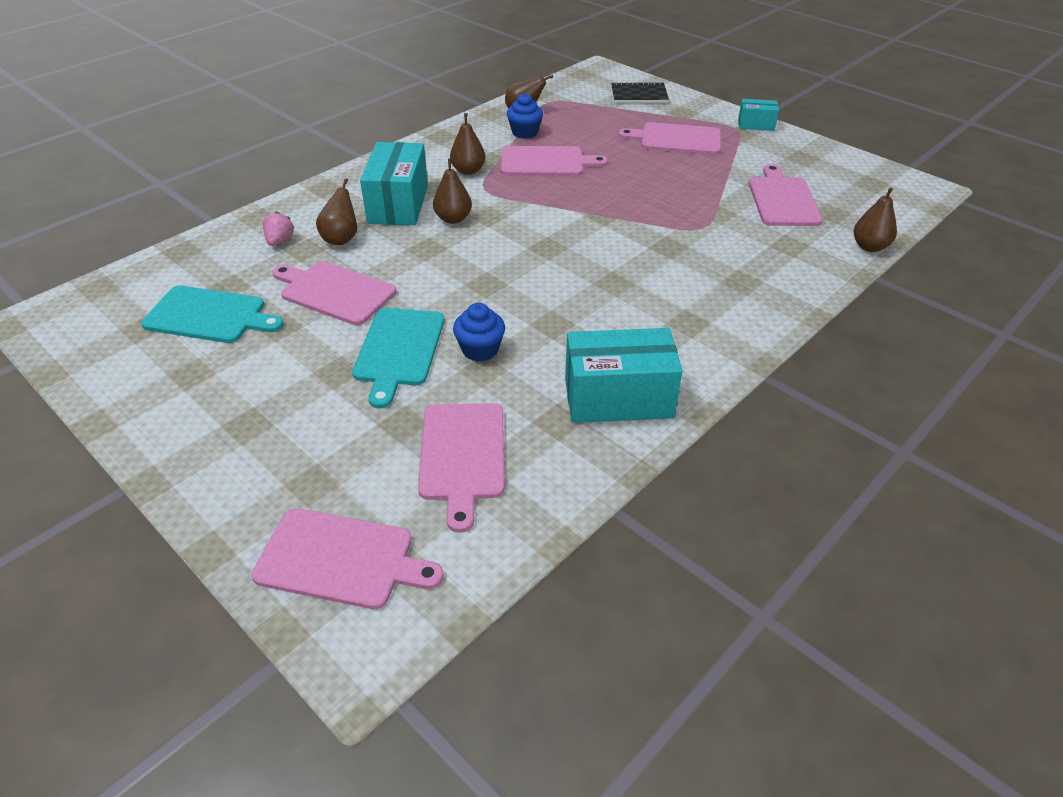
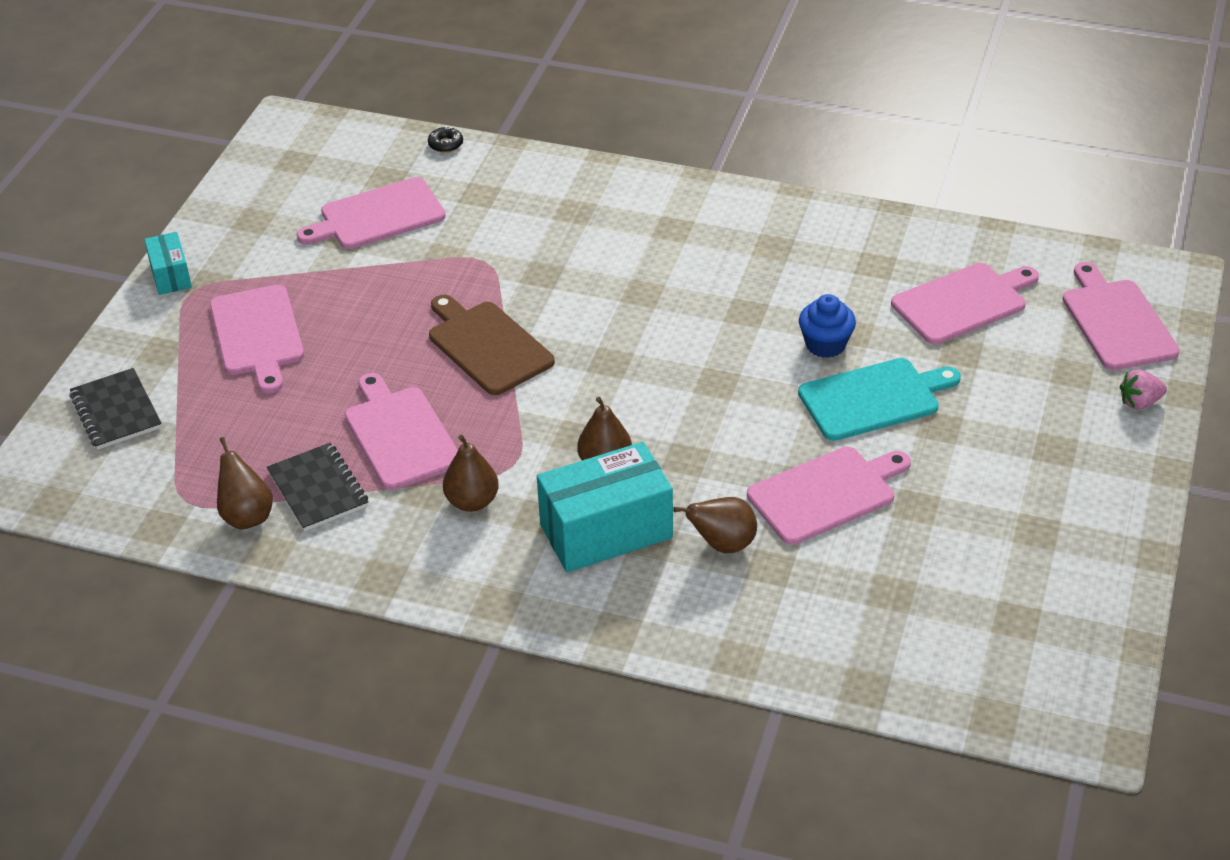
camera: 115 degrees left, 0 degrees up
turquoise cutting board [141,285,284,343] -> none
pink strawberry [263,212,294,246] -> pink strawberry moved to [1120,369,1167,410]
pink cutting board [272,261,396,325] -> pink cutting board turned 120 degrees counterclockwise [747,447,911,545]
blue cupcake [507,93,543,139] -> black notebook [267,443,369,531]
turquoise box [565,328,683,423] -> none
brown pear [853,187,897,252] -> black donut [428,127,463,153]
none -> brown cutting board [429,295,555,395]

